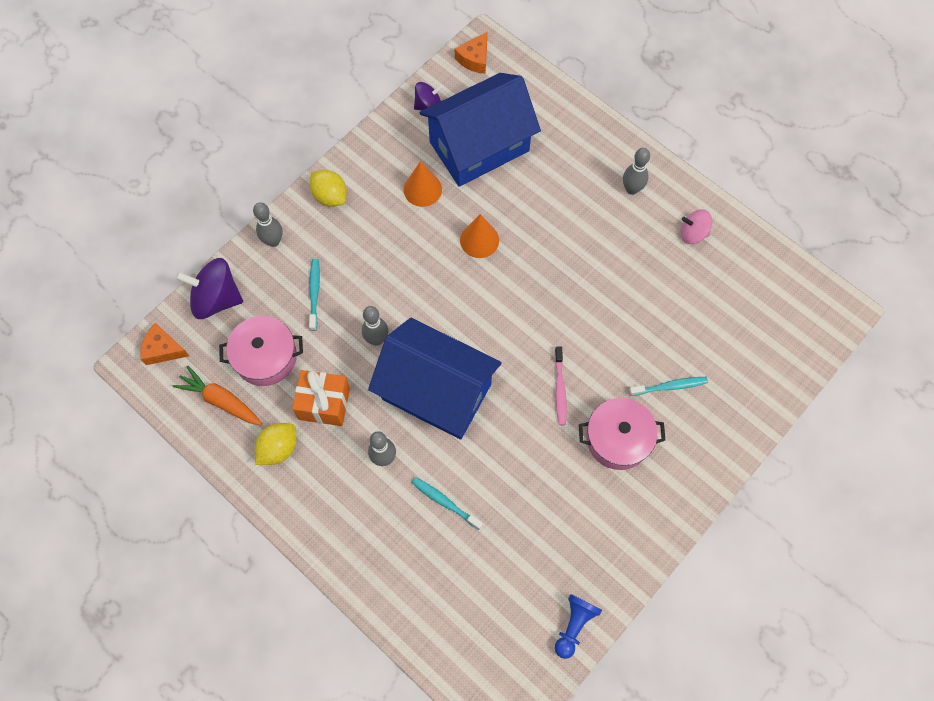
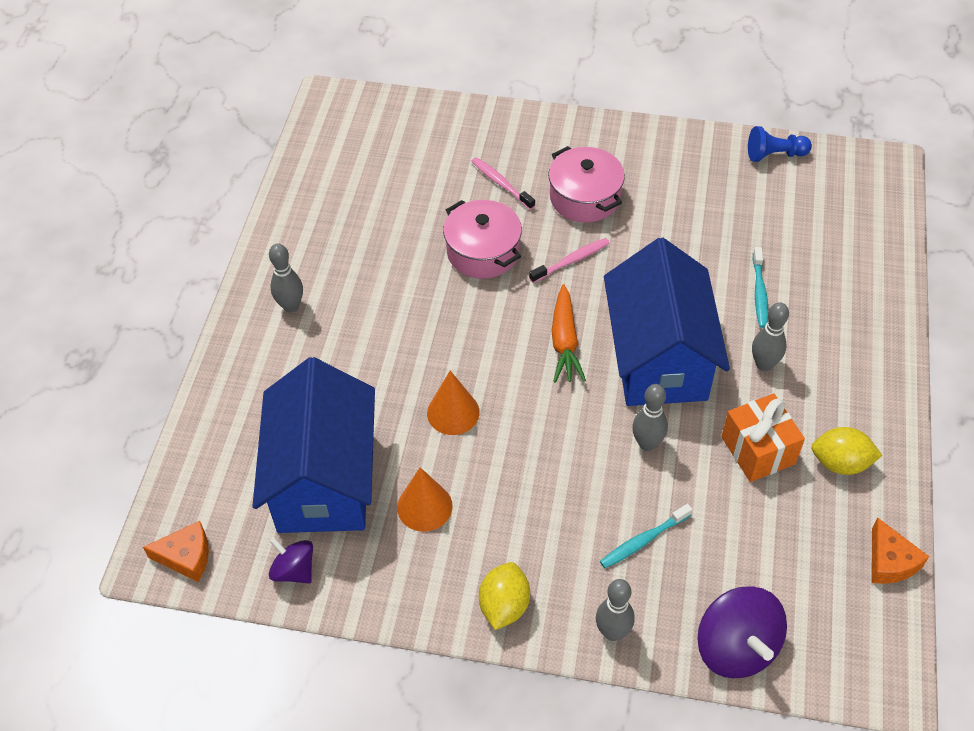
camera: 120 degrees left, 15 degrees down
orange cheese [140,323,189,365] -> orange cheese moved to [871,518,929,584]
orange carrot [173,365,262,425] -> orange carrot moved to [552,284,586,383]
pink pot [219,316,303,386] -> pink pot moved to [443,200,522,279]
blue house [420,73,541,187] -> blue house turned 60 degrees clockwise [253,357,375,533]
turquoise toothbrush [629,377,708,396] -> pink toothbrush [471,157,535,210]
pink spinning top [681,210,712,244] -> none

